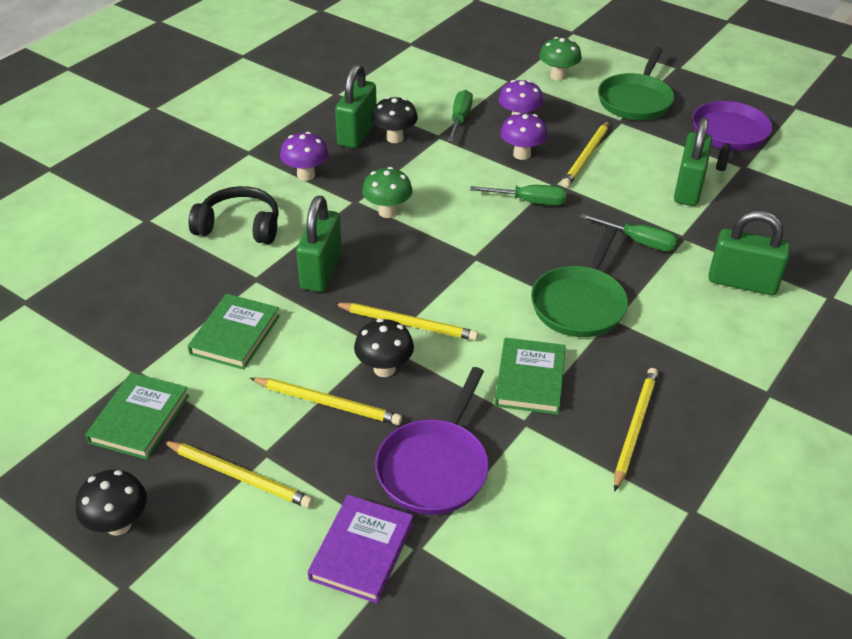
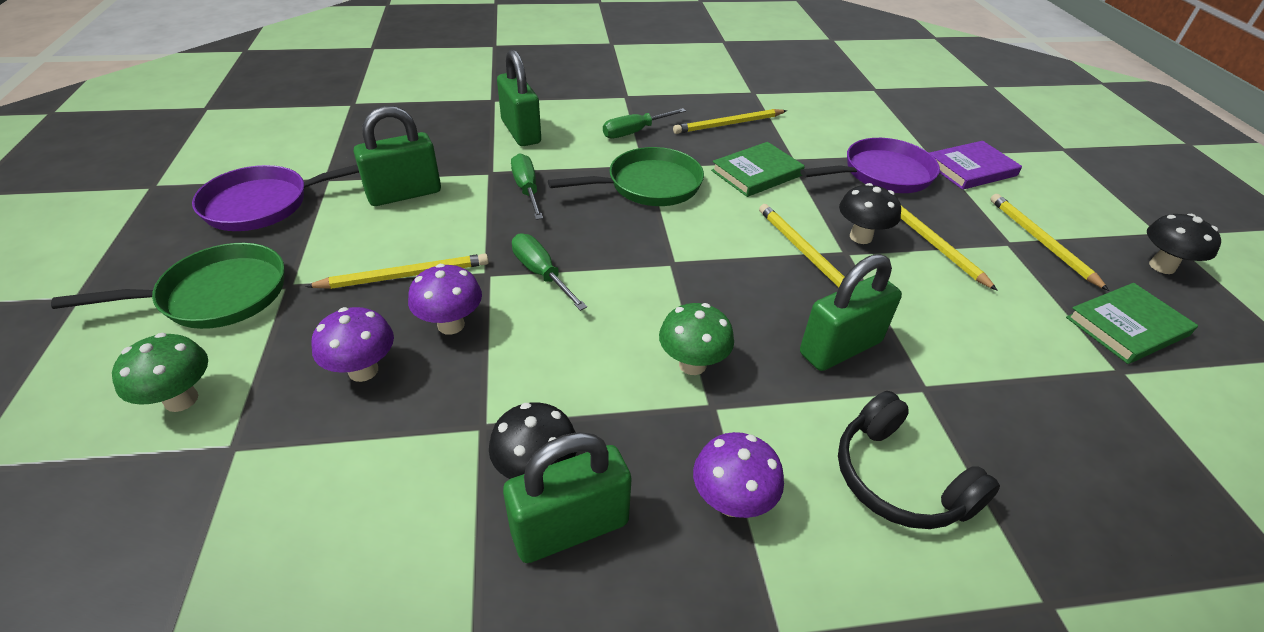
camera: 135 degrees left, 0 degrees up
green book [188,294,280,370] -> none
green screwdriver [447,90,473,142] -> green screwdriver moved to [603,108,686,139]

